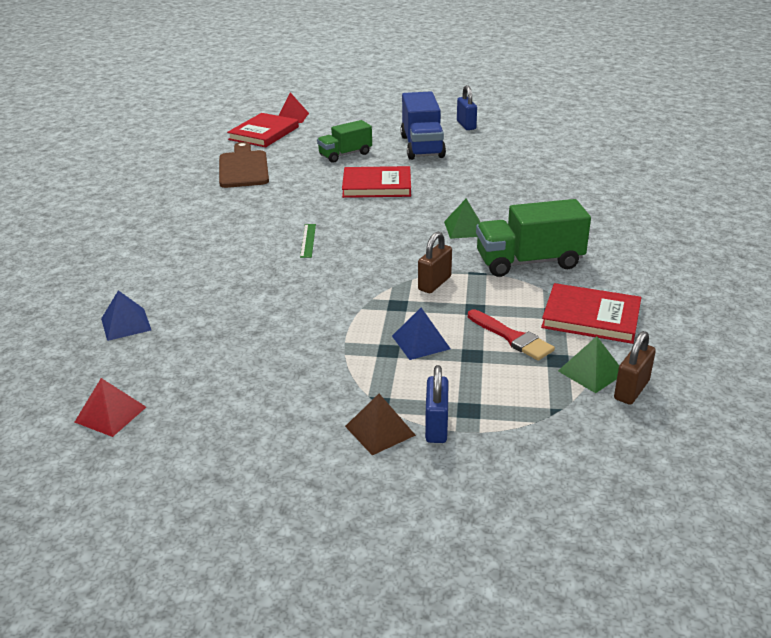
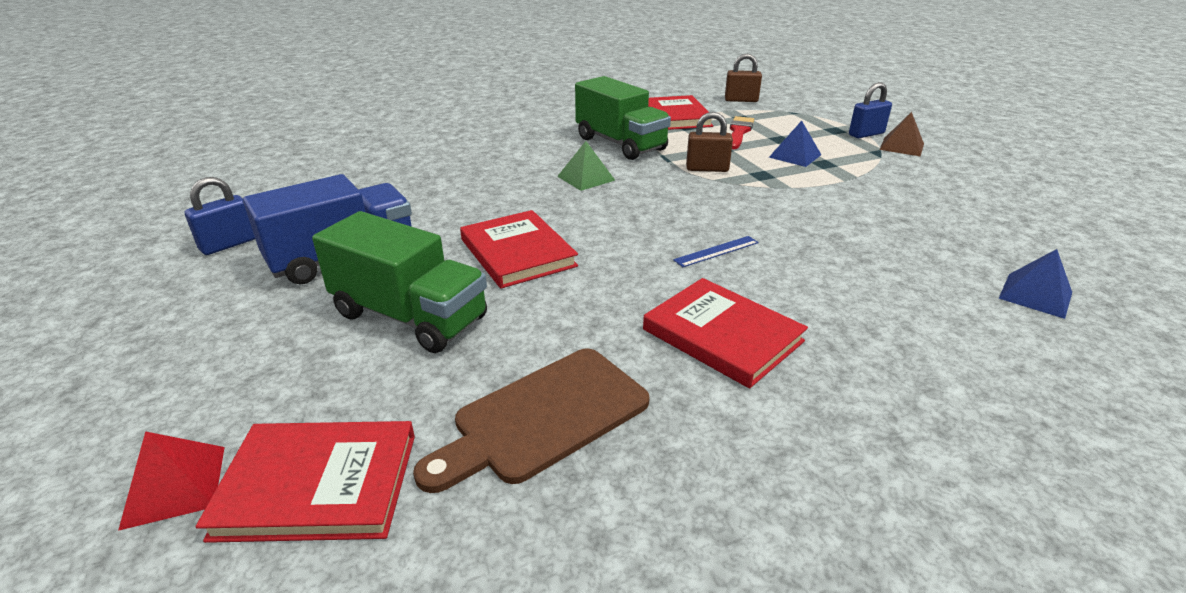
camera: 120 degrees left, 0 degrees up
red pyramid [75,378,146,437] -> none
green ruler [300,224,316,258] -> blue ruler [673,236,759,267]
green truck [317,120,372,163] -> green truck [312,211,487,353], size x1.55
green pyramid [558,336,619,393] -> none
none -> red book [643,278,808,388]

